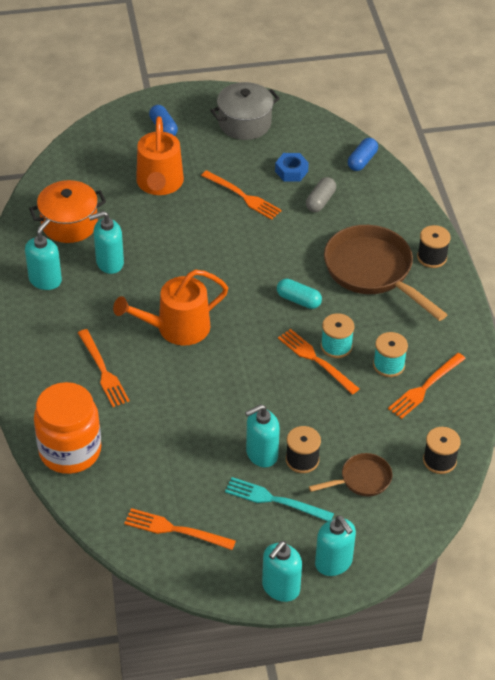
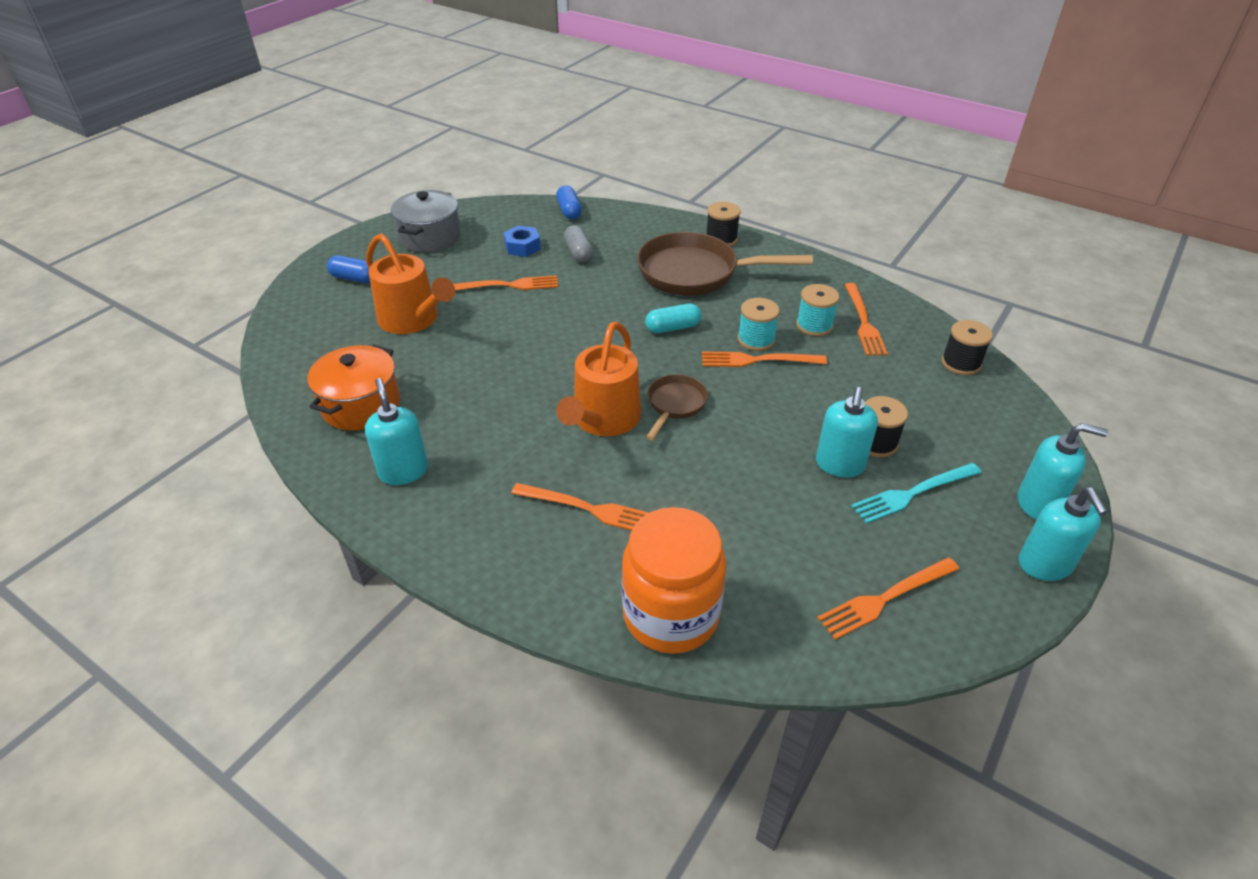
camera: 45 degrees left, 5 degrees down
turquoise soap dispenser [88,211,124,274] -> none
brown pan [309,453,392,497] -> brown pan moved to [646,374,708,440]

